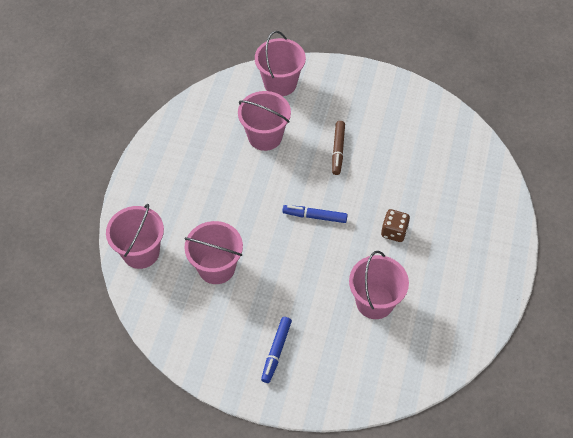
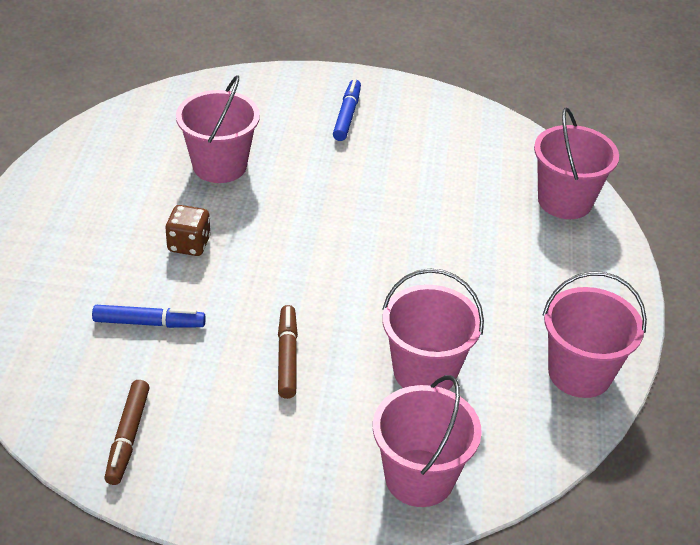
camera: 170 degrees right, 15 degrees down
pink bucket [184,221,243,284] -> pink bucket moved to [542,272,647,398]
blue marker [282,205,347,223] -> blue marker moved to [92,305,206,328]
none -> brown marker [104,380,150,485]

